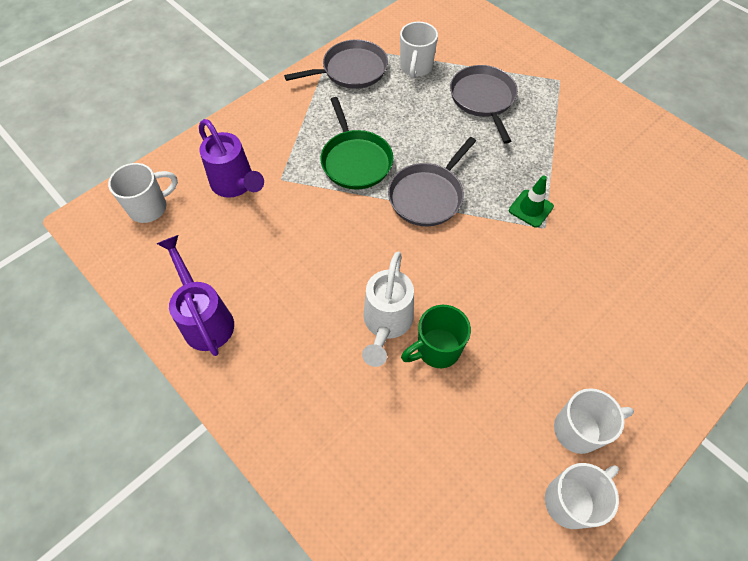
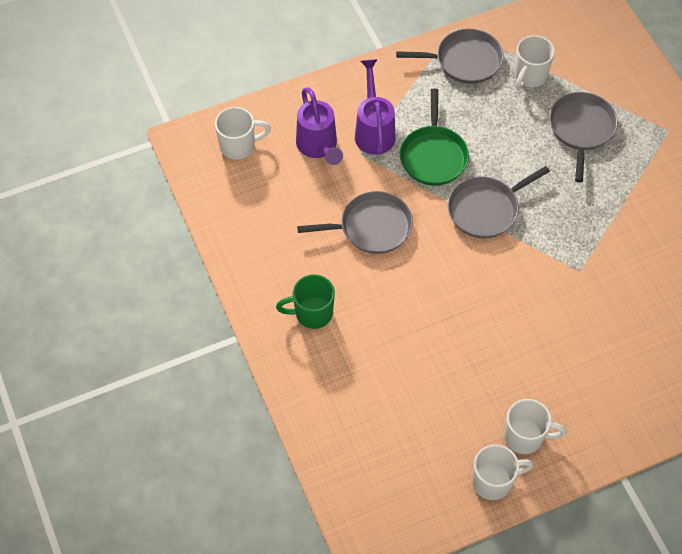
camera: 20 degrees right, 0 degrees up
purple watering can [157,235,234,356] -> purple watering can moved to [355,59,396,155]
white watering can [362,251,414,367] -> none
green mug [401,305,471,368] -> green mug moved to [276,274,335,329]
green traffic cone [509,175,554,228] -> none
none -> grey pan [297,191,413,254]

